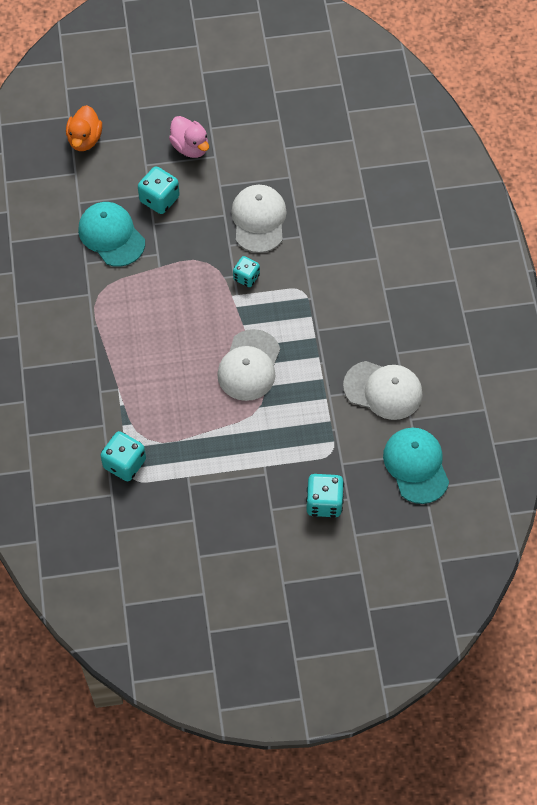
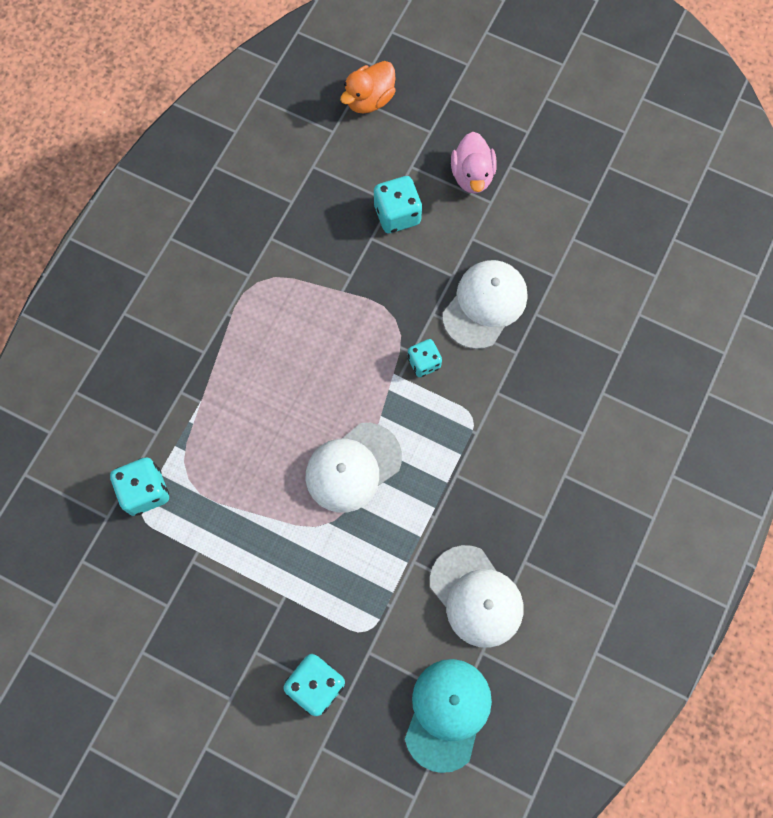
camera: 35 degrees right, 10 degrees up
turquoise cap [78,202,145,267] -> none

